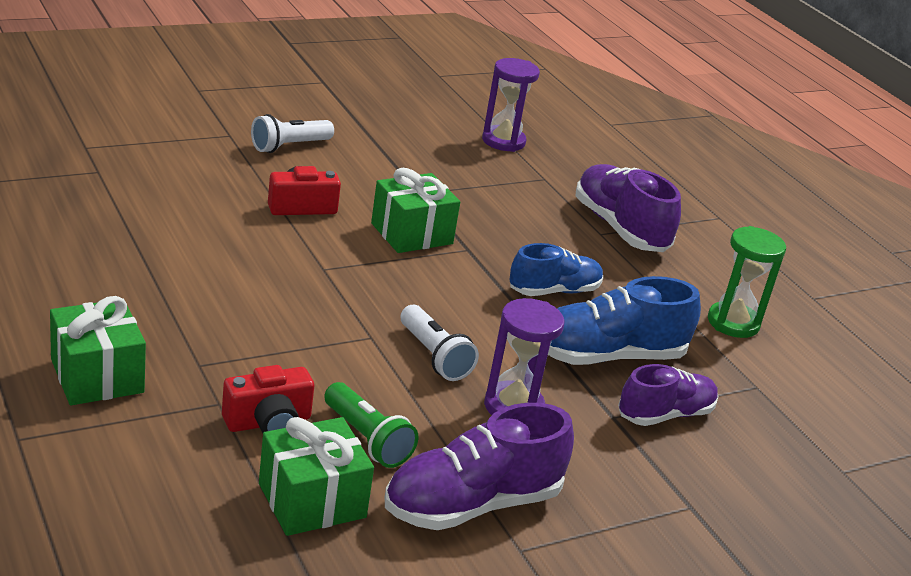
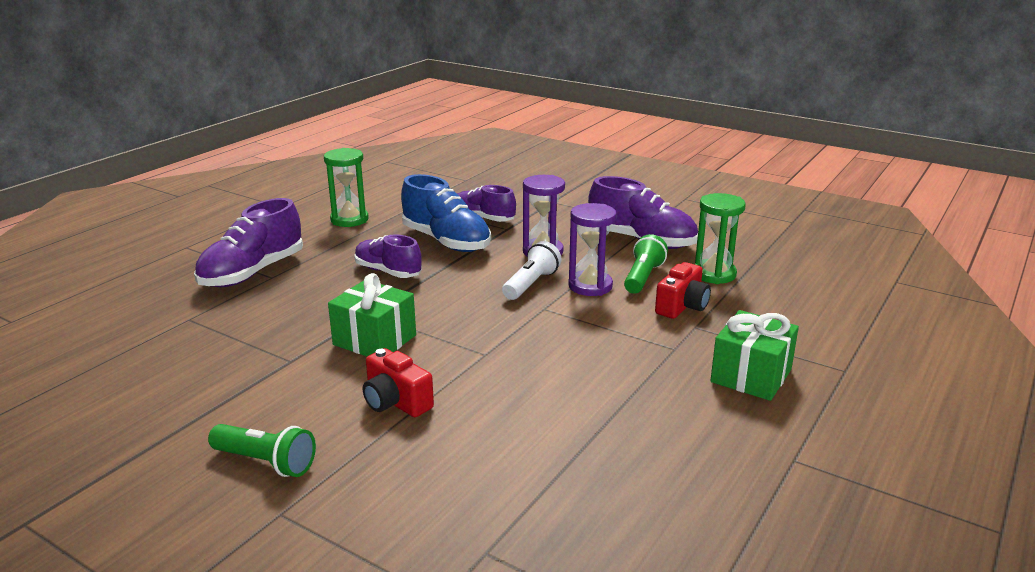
camera: 115 degrees left, 5 degrees down
red camera [222,365,314,433] -> red camera turned 90 degrees clockwise [655,262,711,319]
white flashlight [251,114,334,153] -> green flashlight [208,424,316,477]
green gift [259,417,374,536] -> green hourglass [695,193,746,284]
purple hourglass [482,58,540,152] -> purple hourglass moved to [568,203,617,296]
blue shoe [509,243,603,296] -> purple shoe [354,235,422,278]

